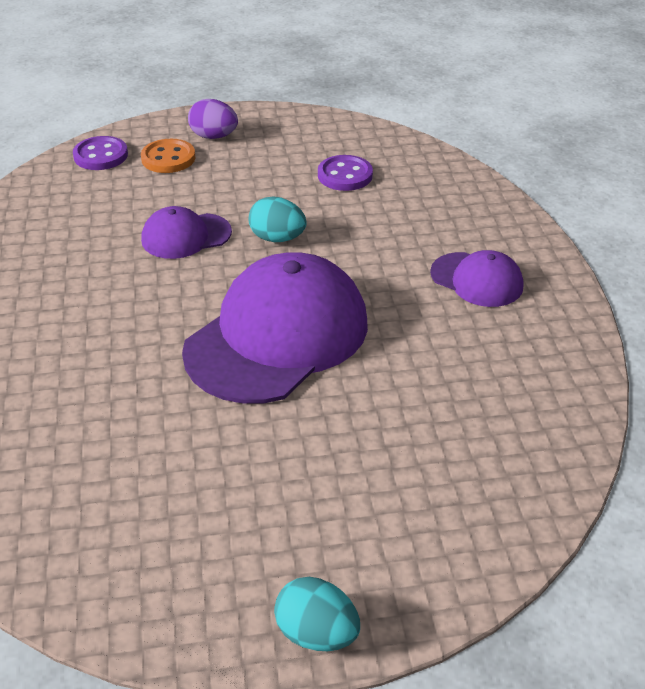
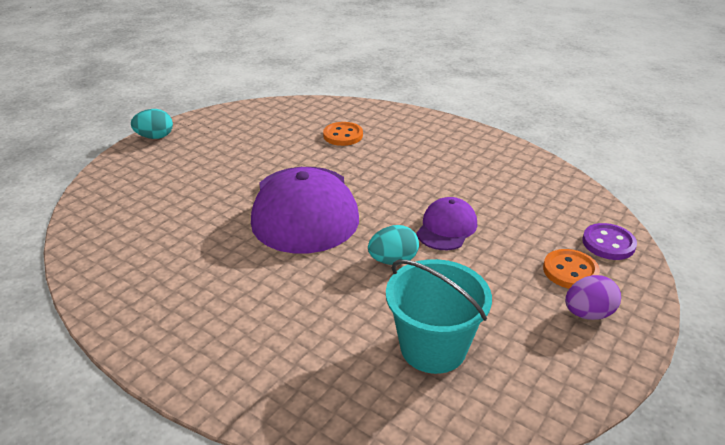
camera: 135 degrees right, 5 degrees down
purple button [318,155,373,191] -> turquoise bucket [386,259,492,374]
purple cap [430,250,523,307] -> none
none -> orange button [323,122,363,146]

